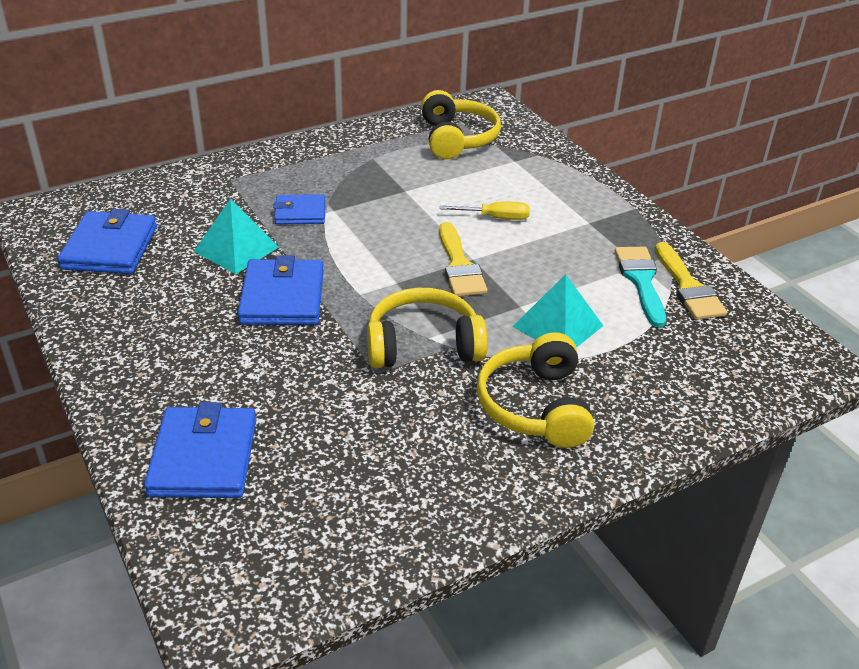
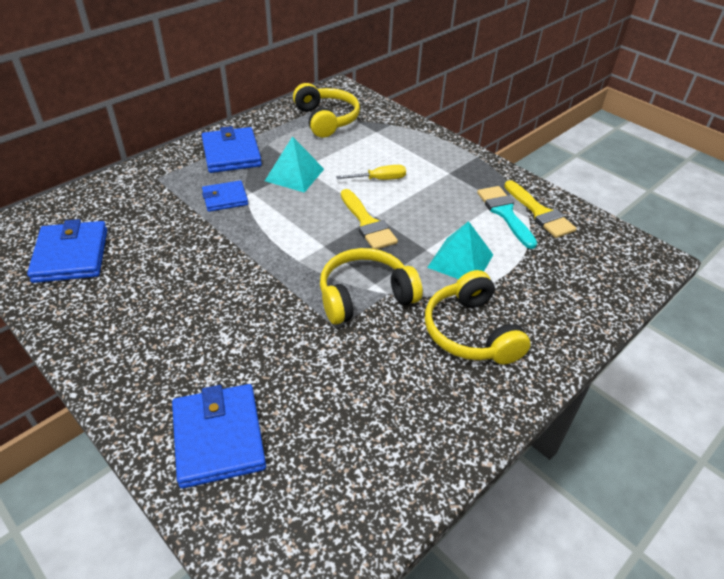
camera: 15 degrees left, 5 degrees up
turquoise pyramid [193,198,279,274] -> turquoise pyramid moved to [265,136,324,193]
blue wallet [238,255,324,325] -> blue wallet moved to [202,126,262,173]

